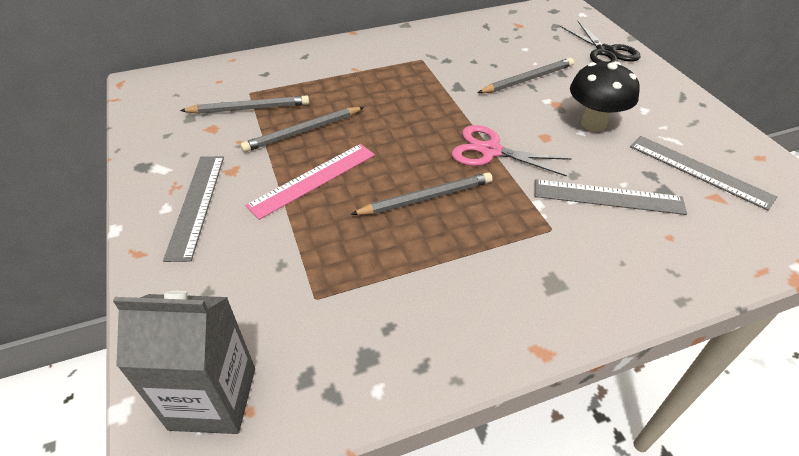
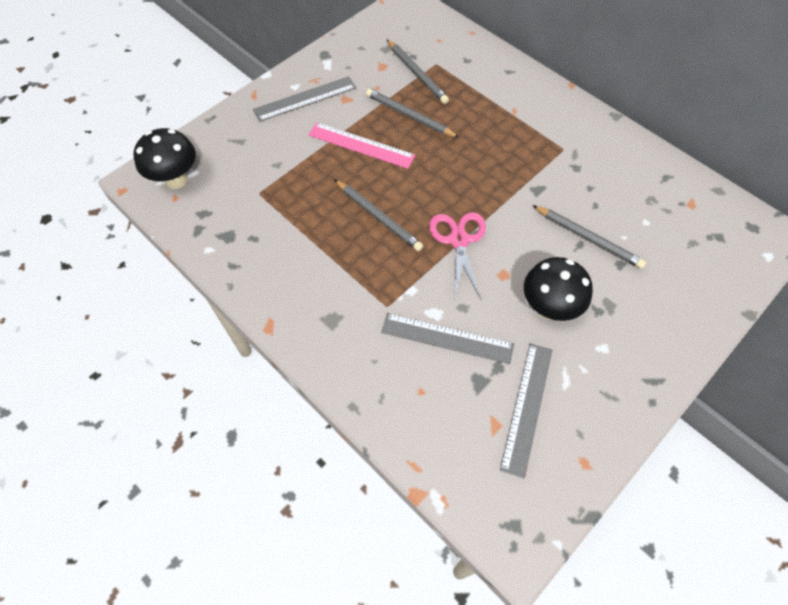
camera: 65 degrees right, 15 degrees up
grey carton [113,291,255,434] -> black mushroom [134,128,196,189]
grey ruler [535,179,687,215] -> grey ruler turned 60 degrees counterclockwise [381,313,514,364]
black scissors [559,21,641,63] -> none

